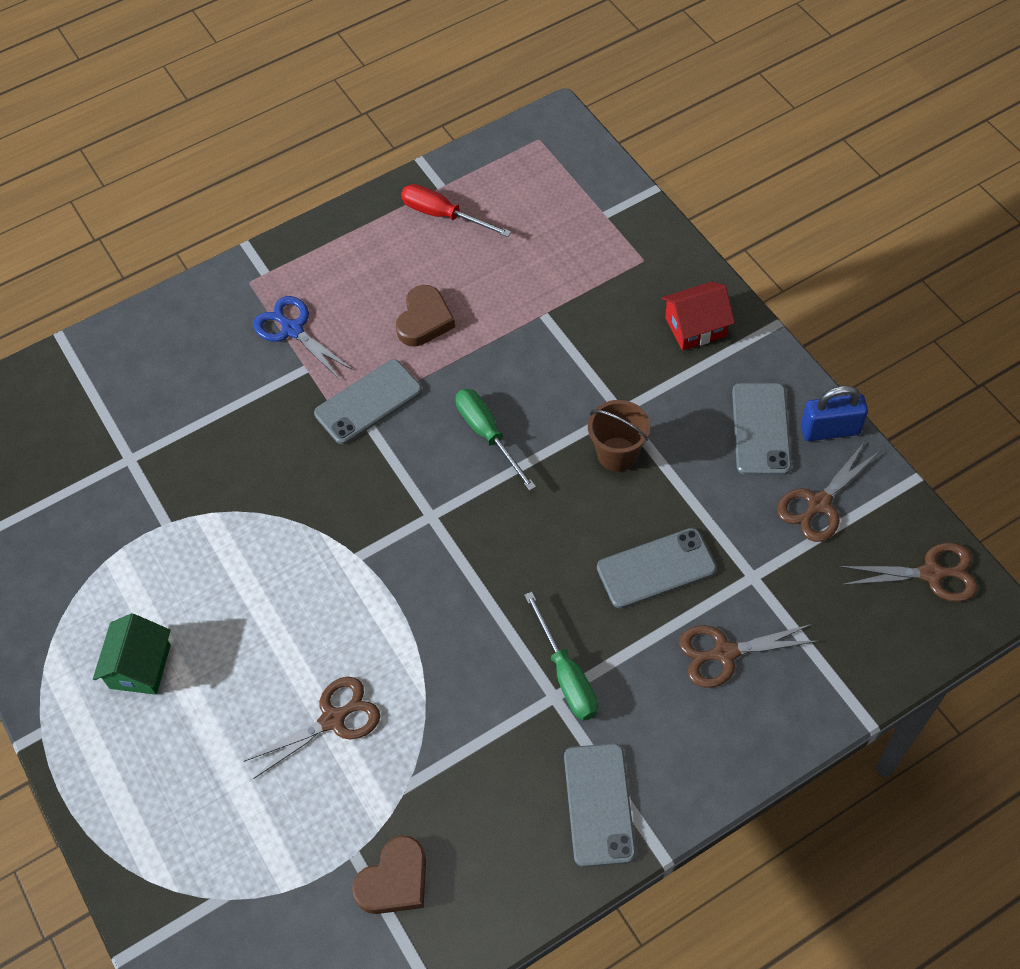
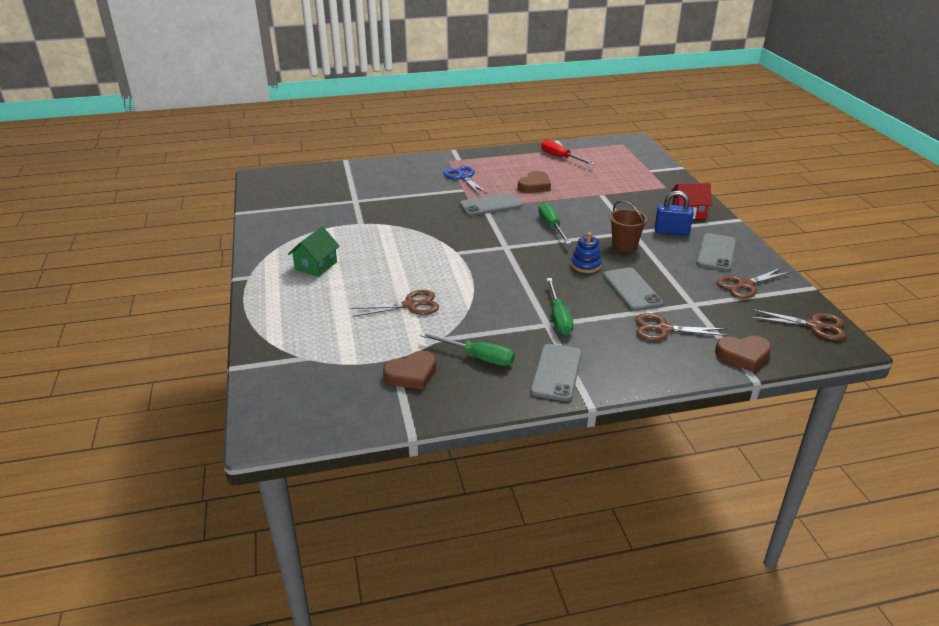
camera: 15 degrees right, 25 degrees down
grey phone [597,528,717,609] -> grey phone turned 75 degrees clockwise [603,267,663,311]
blue padlock [801,386,868,441] -> blue padlock moved to [655,191,694,235]
none -> green screwdriver [420,332,515,366]
none -> blue stacking toy [571,232,602,273]
none -> brown heart [715,336,771,372]

